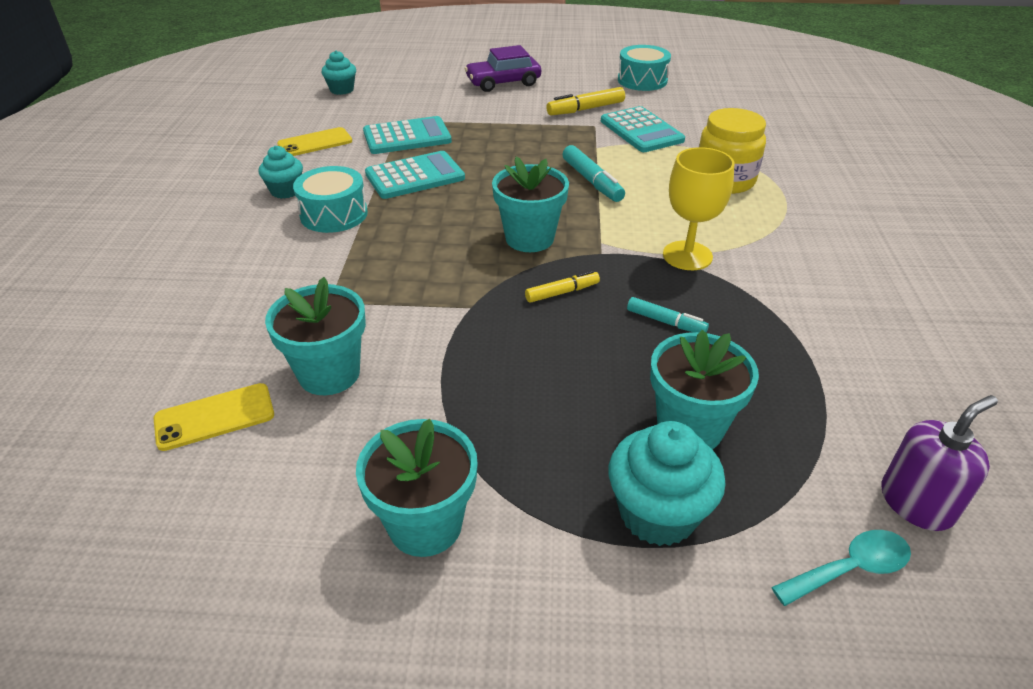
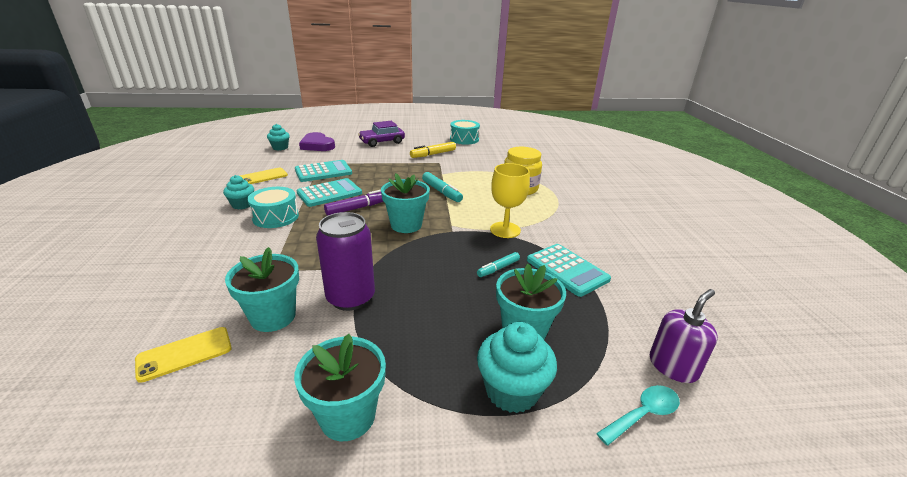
camera: 10 degrees left, 10 degrees down
yellow marker [525,270,600,303] -> none
turquoise calculator [601,106,685,152] -> turquoise calculator moved to [527,244,611,297]
turquoise marker [627,297,709,333] -> turquoise marker turned 120 degrees clockwise [477,252,520,277]
none -> purple heart [299,132,335,151]
none -> purple can [316,212,375,311]
none -> purple marker [324,190,383,216]

